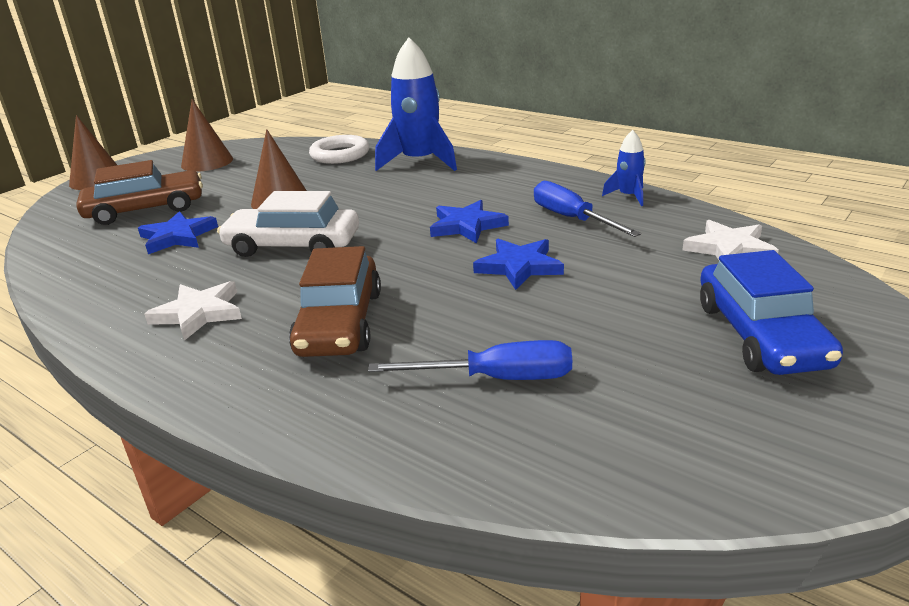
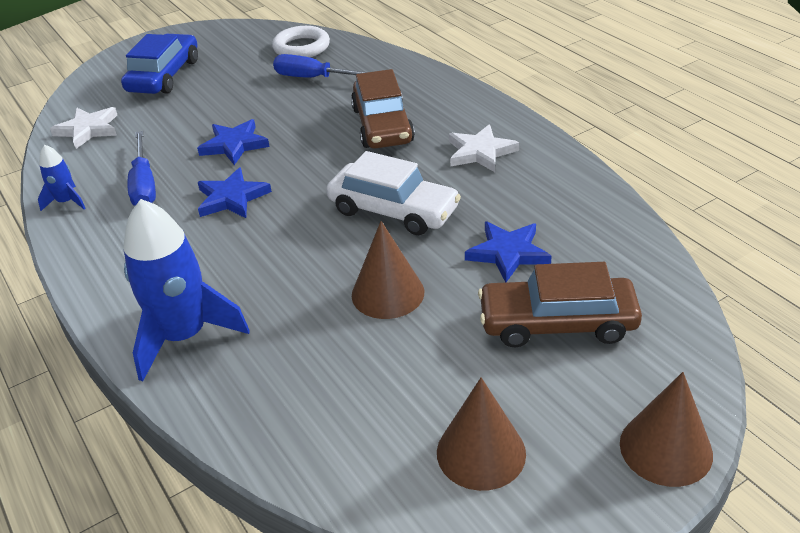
camera: 160 degrees left, 10 degrees up
brown car [289,246,381,357] -> brown car turned 150 degrees clockwise [351,69,415,149]
white ring [309,135,369,164] -> white ring moved to [272,26,330,57]

